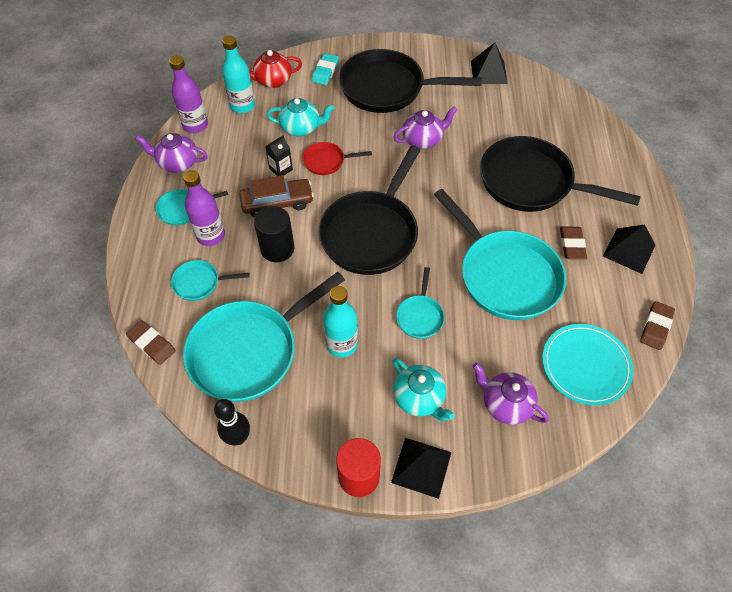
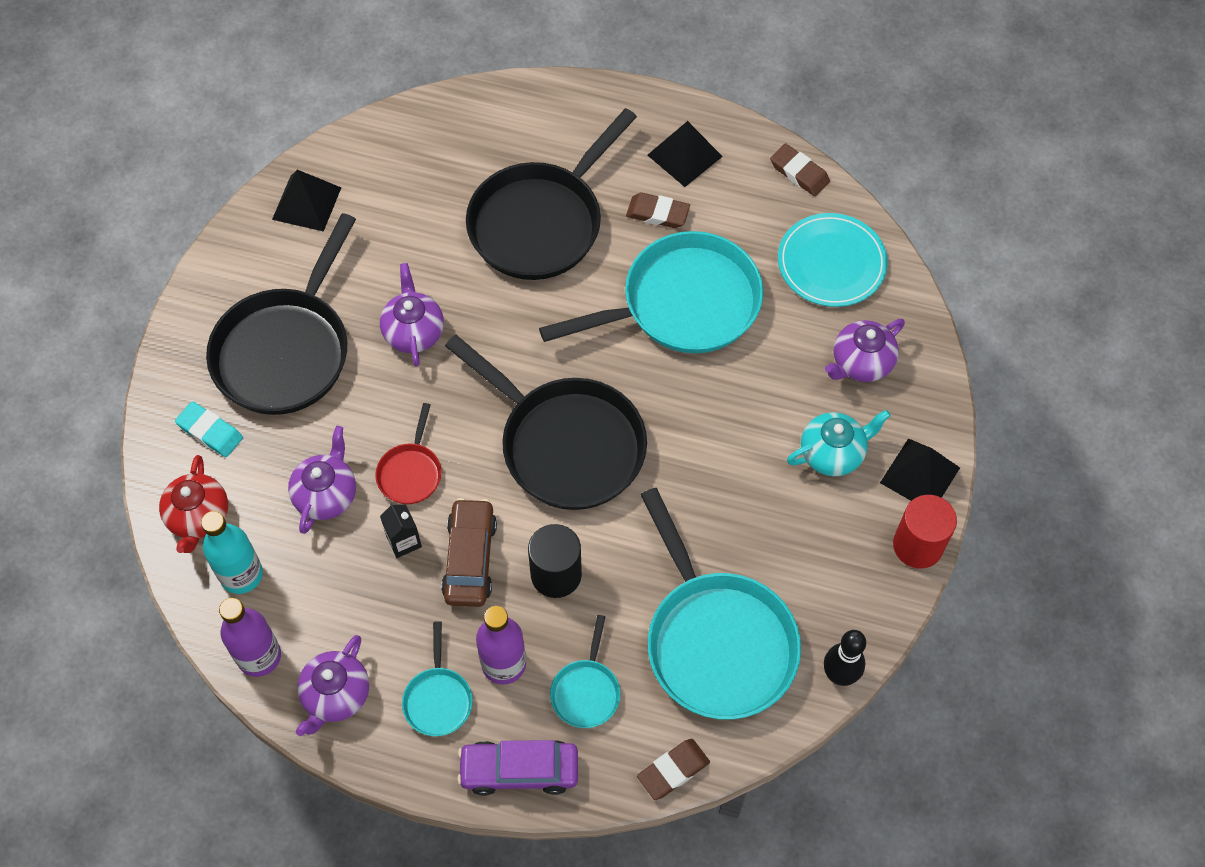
camera: 75 degrees left, 5 degrees up
turquoise teapot [267,98,334,136] -> purple teapot [288,426,356,534]
turquoise bottle [323,286,358,358] -> none
turquoise pan [396,267,445,339] -> none
none -> purple car [457,740,578,796]

